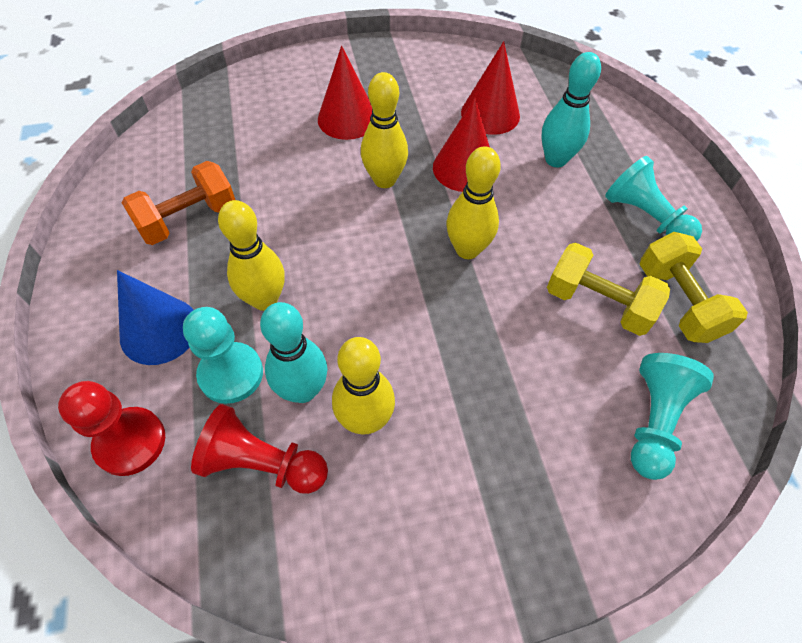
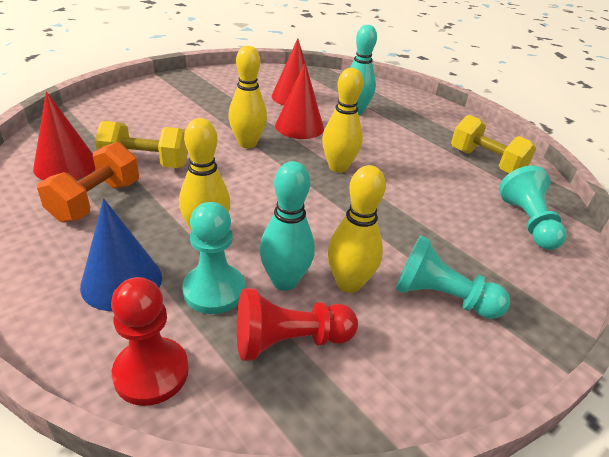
camera: 30 degrees left, 20 degrees down
red cone [318,46,372,140] -> red cone moved to [33,91,95,180]
yellow dumbbell [547,243,670,336] -> yellow dumbbell moved to [95,121,188,168]
turquoise pawn [605,156,702,241] -> turquoise pawn moved to [395,235,510,319]

